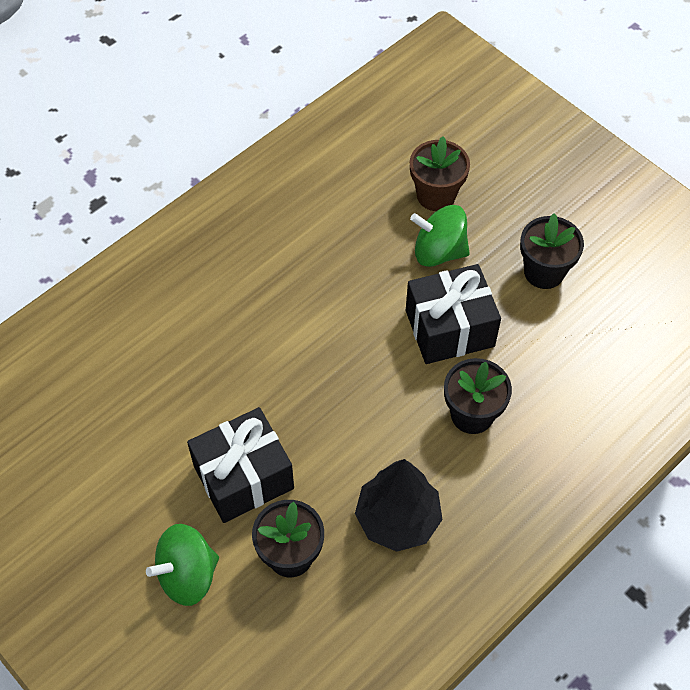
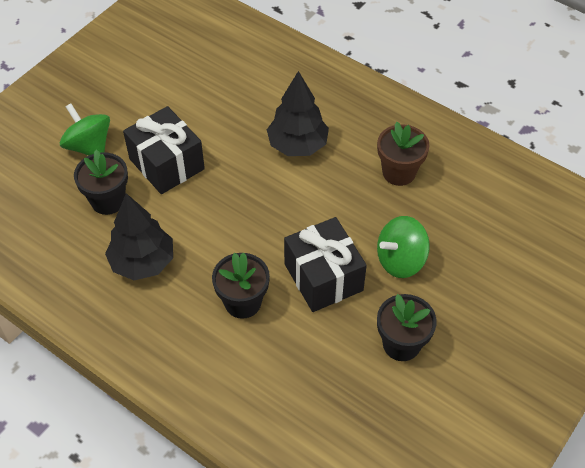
camera: 80 degrees right, 5 degrees down
brown flower pot [410,136,470,211] -> brown flower pot moved to [377,122,430,186]
green spinning top [410,205,470,267] -> green spinning top turned 120 degrees counterclockwise [377,216,430,278]
none -> black tree [267,71,329,156]

